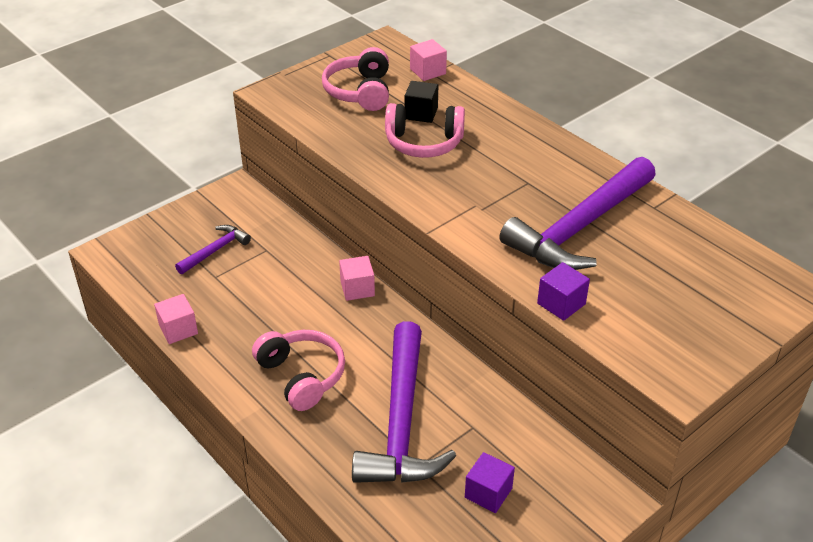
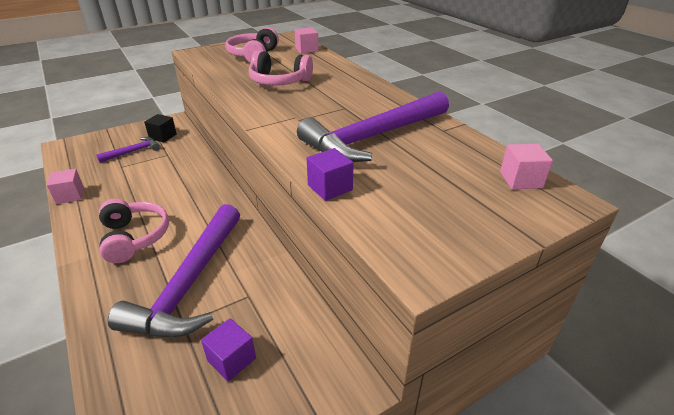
camera: 10 degrees right, 5 degrees down
pink cube [339,256,375,301] -> pink cube moved to [500,144,553,189]
black cube [404,81,438,123] -> black cube moved to [144,114,177,143]

